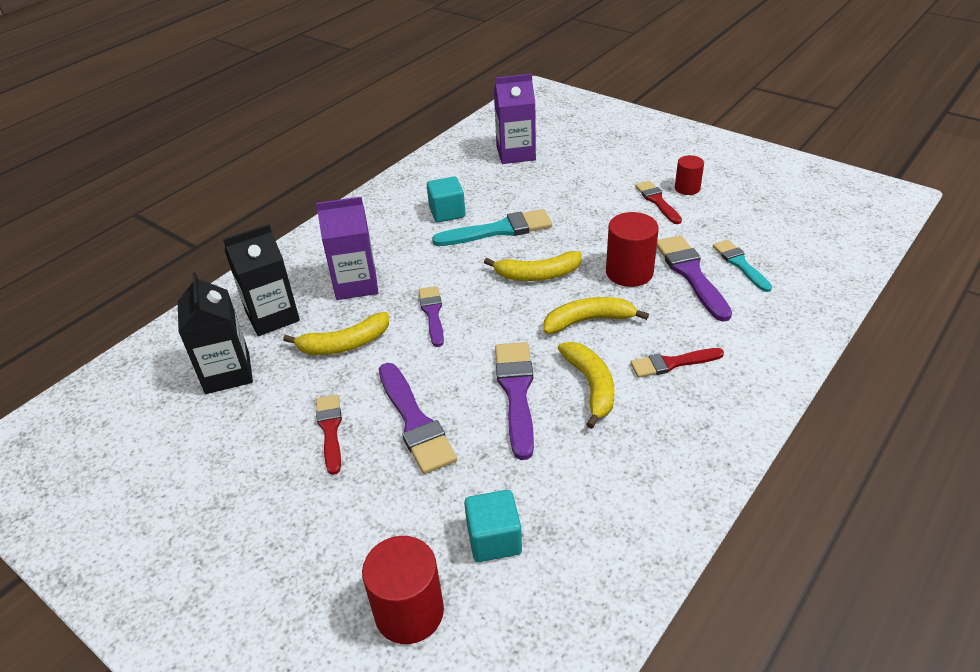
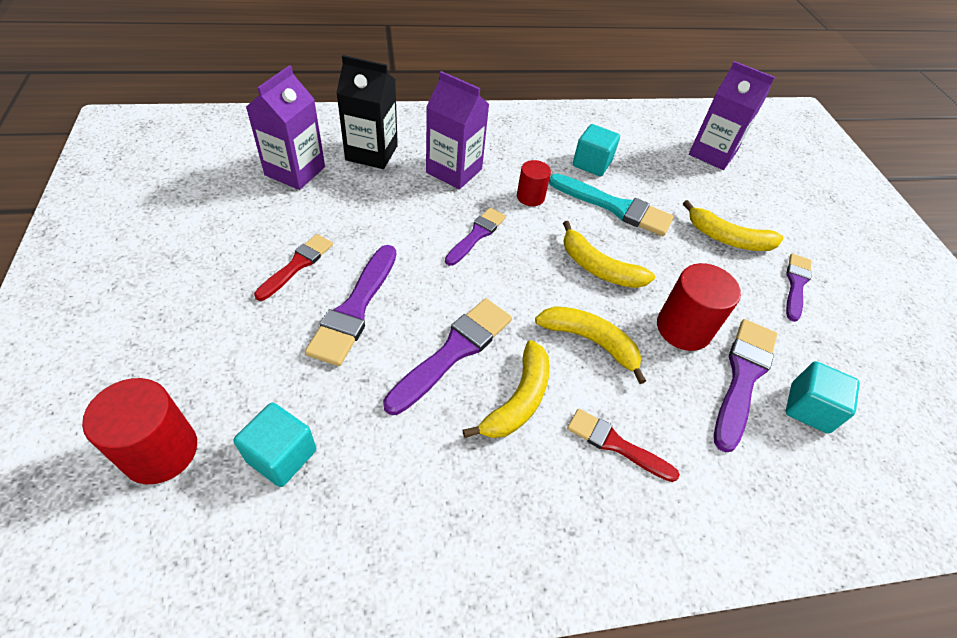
camera: 35 degrees right, 10 degrees up
black carton [177,272,253,394] -> purple carton [246,65,325,190]
yellow banana [283,312,389,355] -> yellow banana moved to [683,200,784,251]
red brush [635,181,682,224] -> purple brush [786,254,812,322]
red cylinder [675,155,704,195] -> red cylinder moved to [517,160,551,206]
turquoise brush [713,240,772,292] -> turquoise cube [786,361,860,434]

